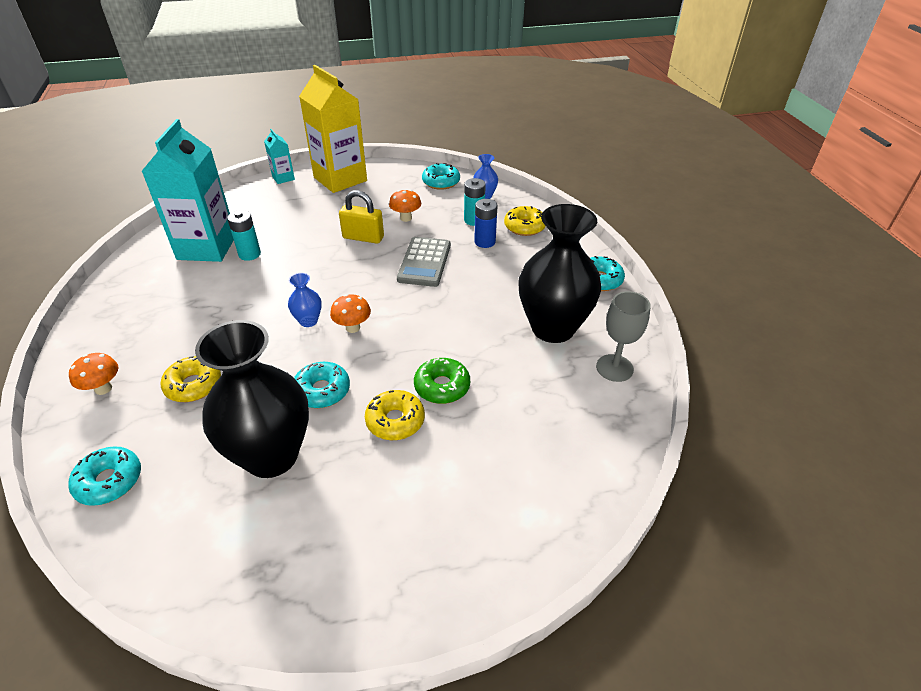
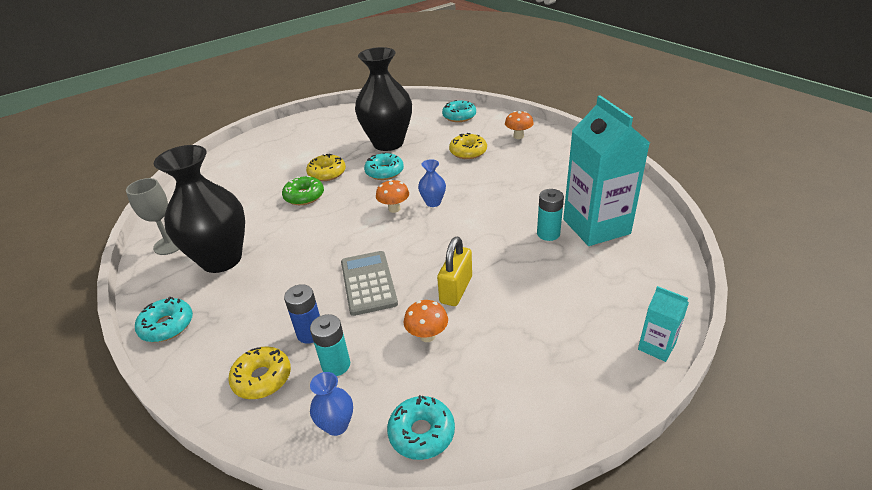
camera: 160 degrees right, 5 degrees down
yellow carton [299,65,367,193] -> none
yellow padlock [339,190,384,244] -> yellow padlock turned 60 degrees counterclockwise [437,237,472,306]

